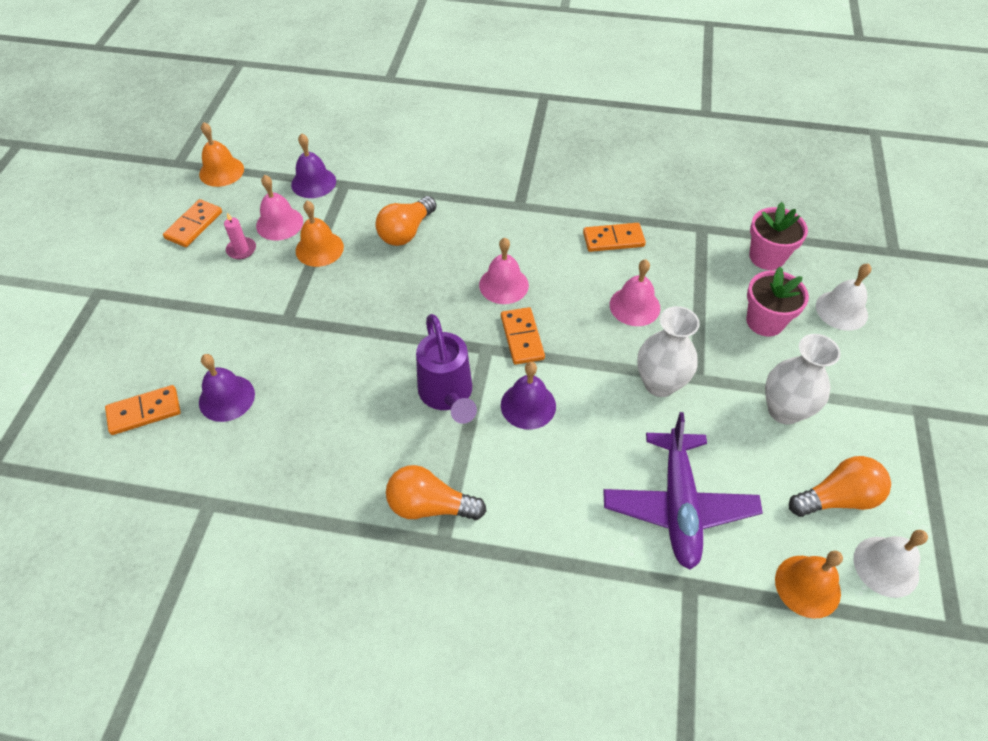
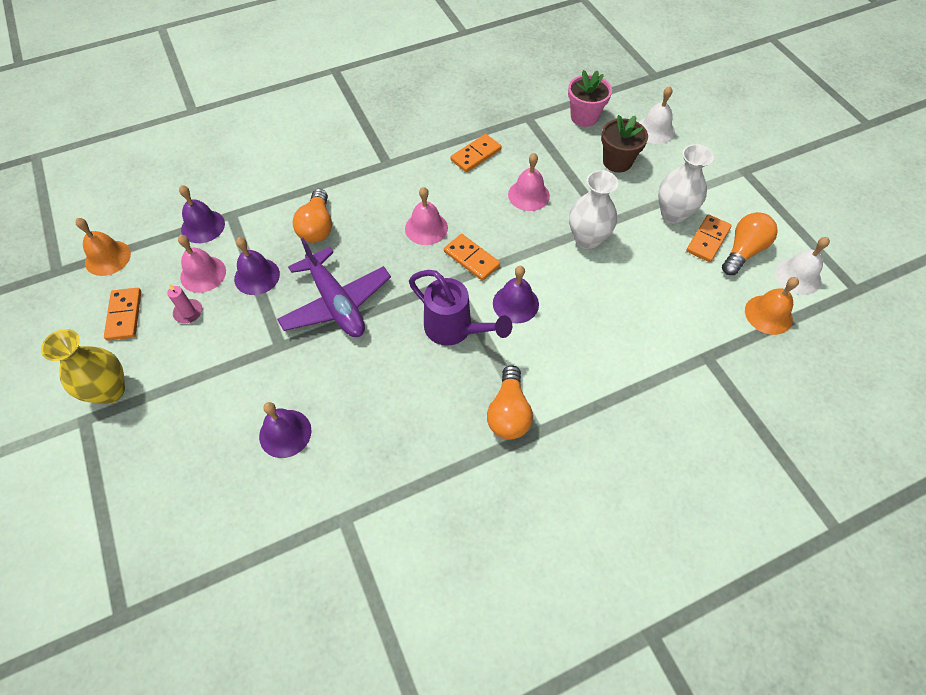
camera: 35 degrees left, 5 degrees up
orange domino [105,385,181,435] -> orange domino moved to [686,214,732,262]
orange bell [296,201,344,267] -> purple bell [234,237,280,295]
orange light bulb [386,465,487,520] -> orange light bulb turned 60 degrees counterclockwise [487,365,533,440]
purple plane [603,412,763,569] -> purple plane moved to [277,238,391,337]
pink flower pot [746,267,809,337] -> brown flower pot [601,115,648,173]
none -> yellow vase [41,329,125,404]

